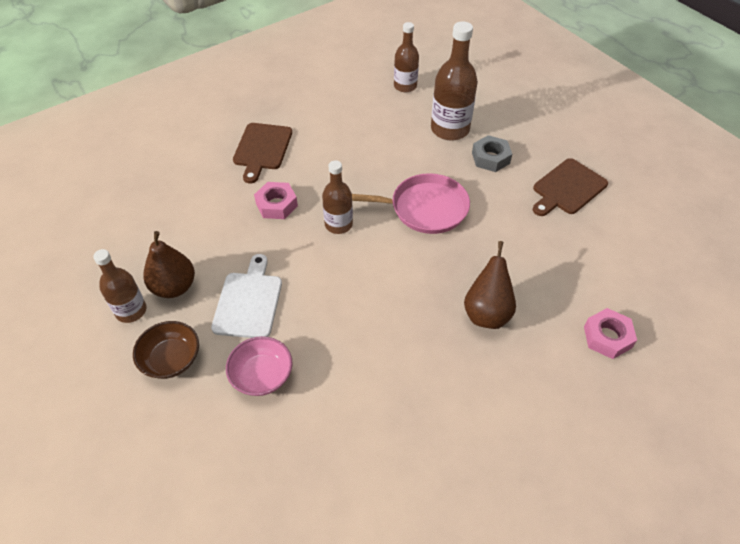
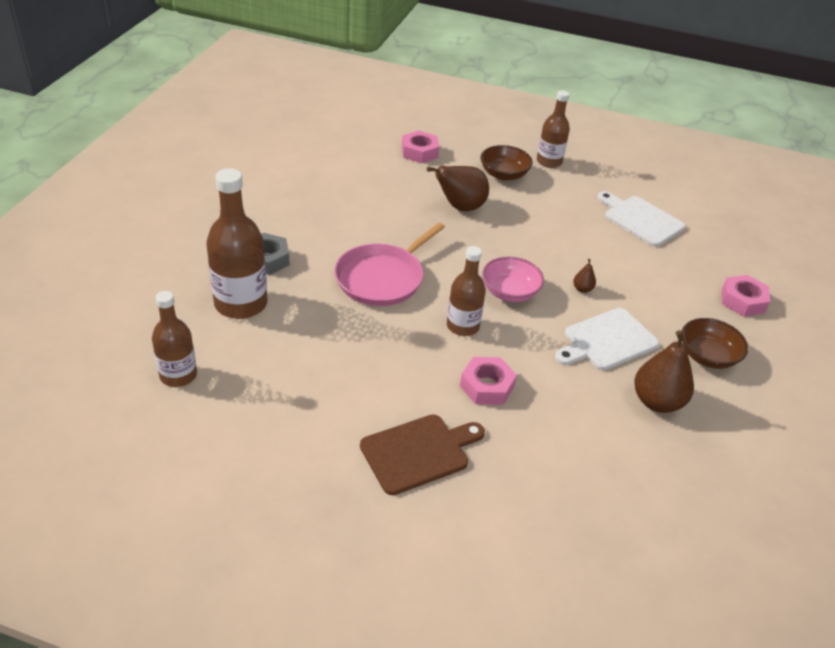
camera: 130 degrees left, 10 degrees down
brown bottle [93,249,146,323] -> brown bottle moved to [537,90,570,168]
pink bowl [226,336,293,396] -> pink bowl moved to [482,257,544,302]
pink pan [352,173,470,234] -> pink pan turned 105 degrees counterclockwise [335,222,445,306]
brown cutting board [533,158,608,216] -> none
none -> brown bowl [480,145,533,181]
none -> brown pear [573,259,596,293]
none -> white cutting board [597,191,685,246]
none -> pink nut [722,275,770,317]

